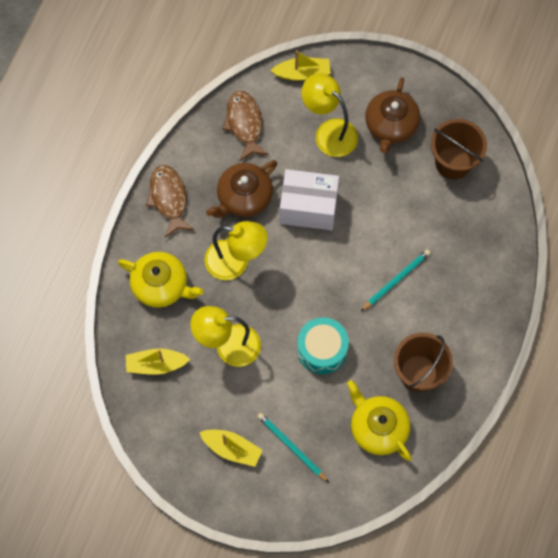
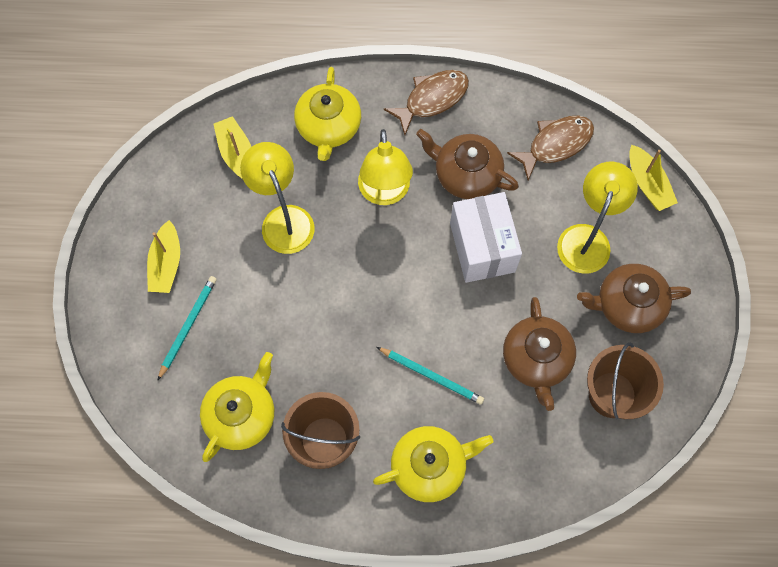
camera: 70 degrees right, 0 degrees up
turquoise drum [297,317,349,374] -> none
none -> yellow teapot [373,426,493,502]
none -> brown teapot [503,297,576,411]

